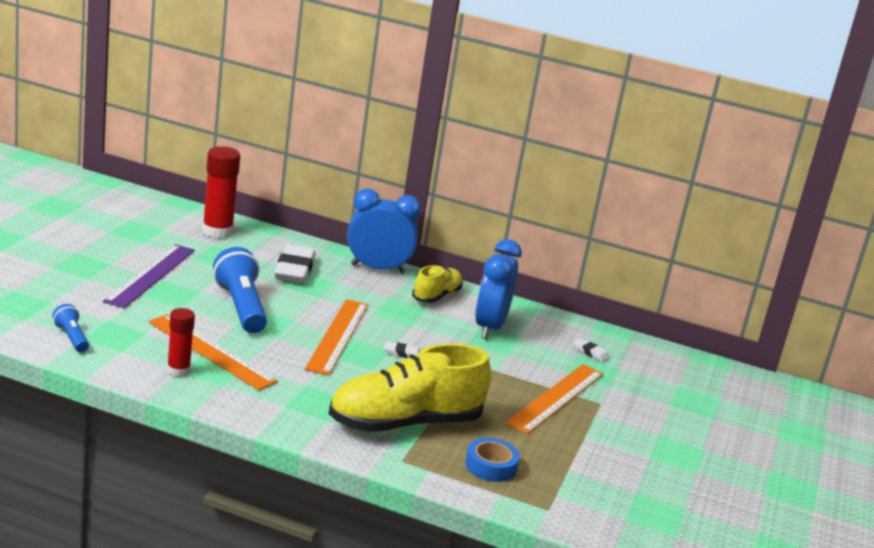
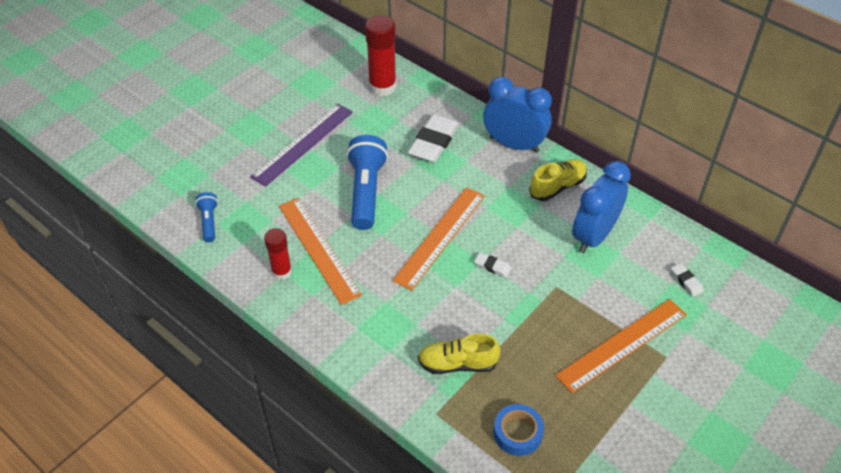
camera: 25 degrees right, 25 degrees up
yellow shoe [329,343,491,432] -> yellow shoe [418,334,501,374], size x0.53

